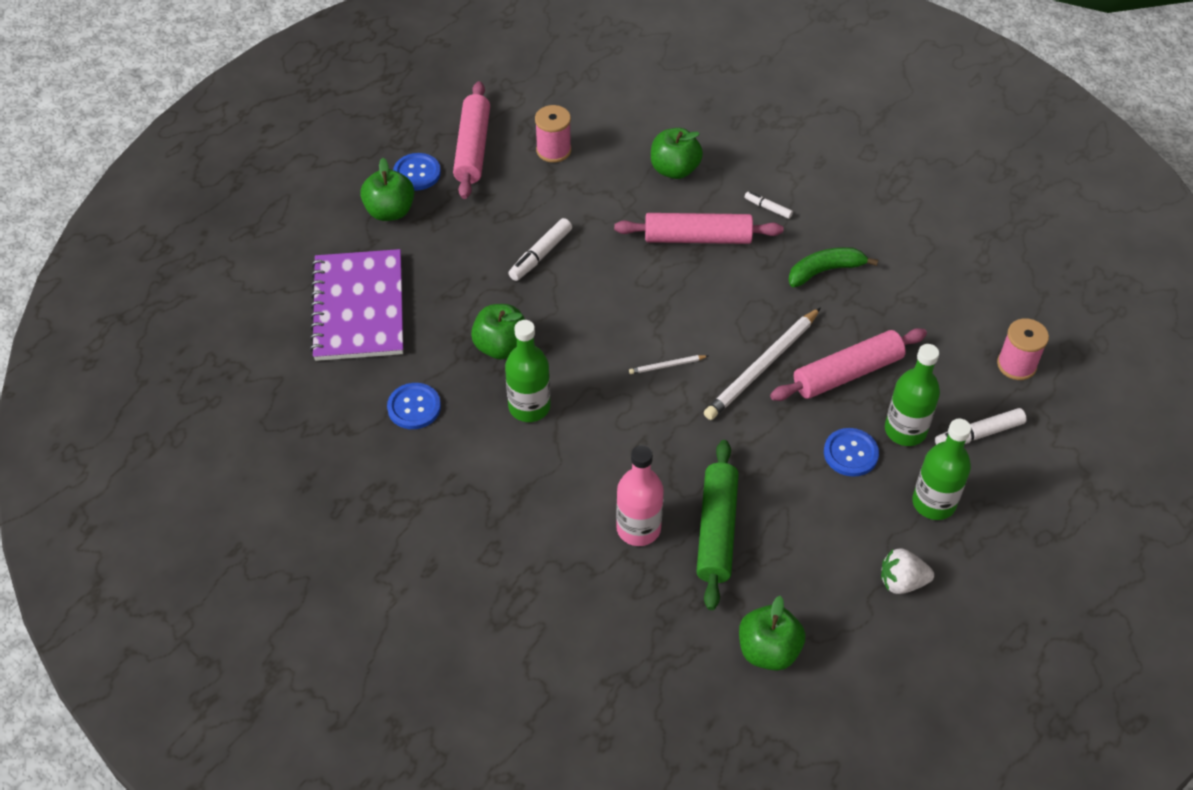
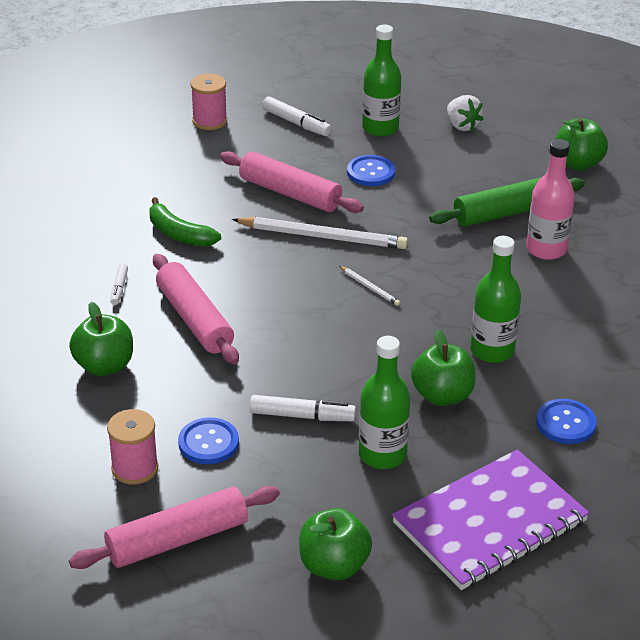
camera: 120 degrees left, 15 degrees down
blue button [393,153,441,191] -> blue button moved to [178,417,239,464]
green bottle [885,344,940,446] -> green bottle moved to [359,336,411,469]

